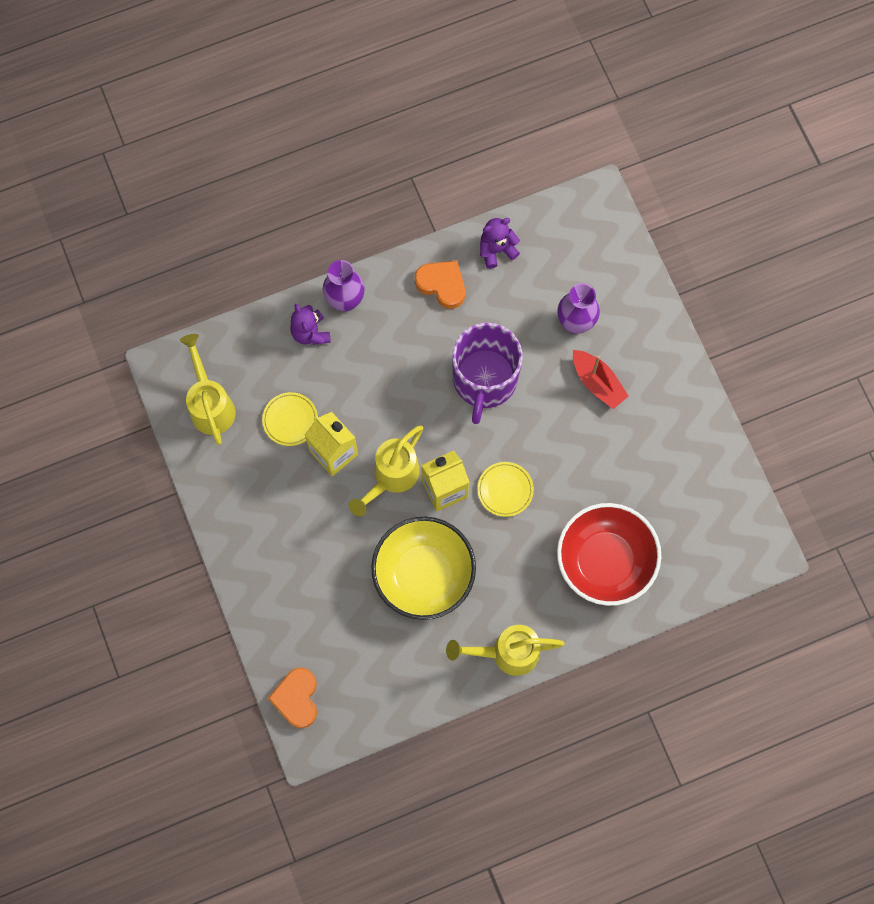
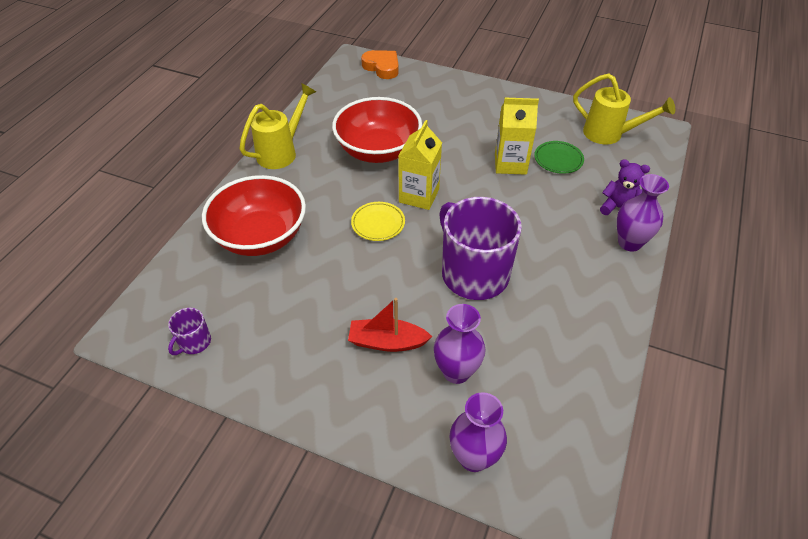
camera: 135 degrees right, 25 degrees down
yellow plate [262,392,318,446] -> green plate [534,141,584,174]
yellow watering can [349,425,423,517] -> none
yellow bowl [371,517,476,620] -> red bowl [332,97,422,163]
orange heart [415,261,465,309] -> none
purple teddy bear [480,218,520,269] -> none
none -> purple mug [168,308,211,355]
none -> purple vase [450,392,507,472]

